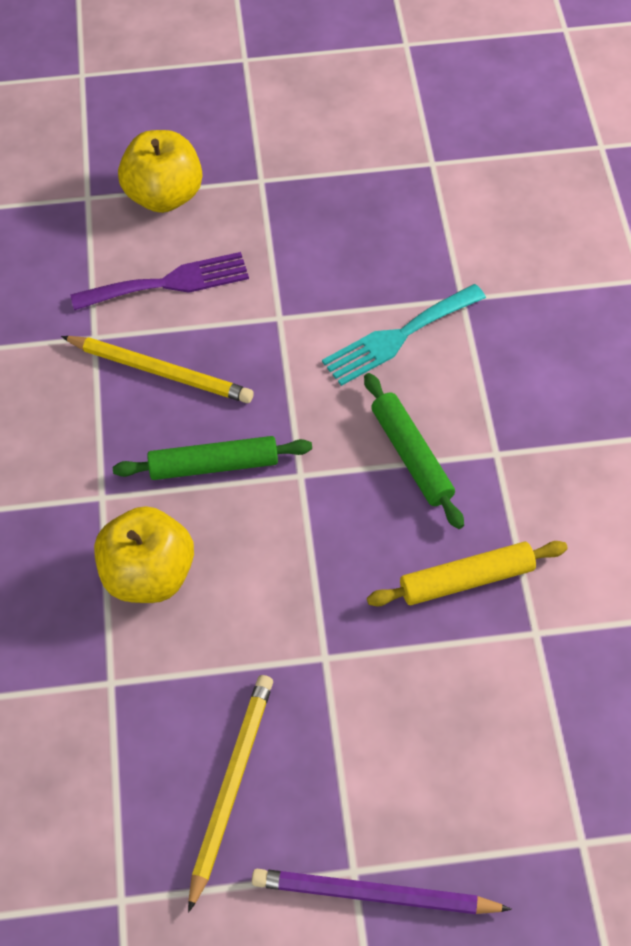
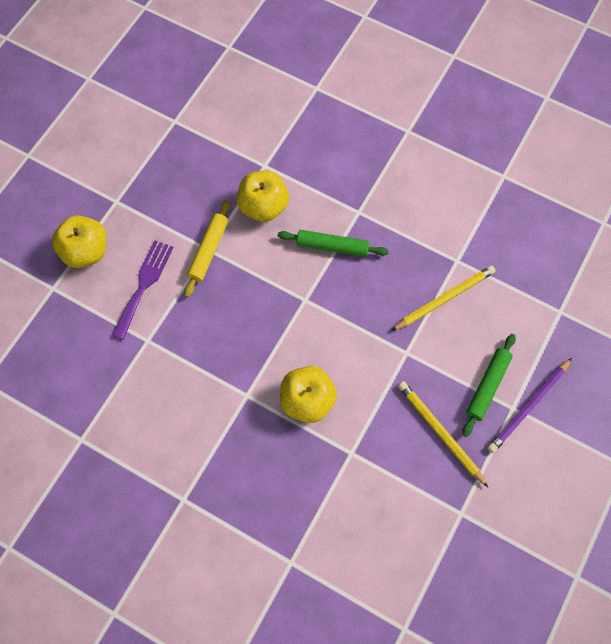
camera: 55 degrees left, 10 degrees up
yellow pencil [61,336,254,403] -> yellow pencil moved to [391,265,496,331]
green rolling pin [113,436,312,480] -> green rolling pin moved to [463,334,516,437]
turquoise fork [322,284,486,386] -> yellow apple [237,171,289,222]
yellow rolling pin [367,541,568,606] -> yellow rolling pin moved to [184,200,231,297]

